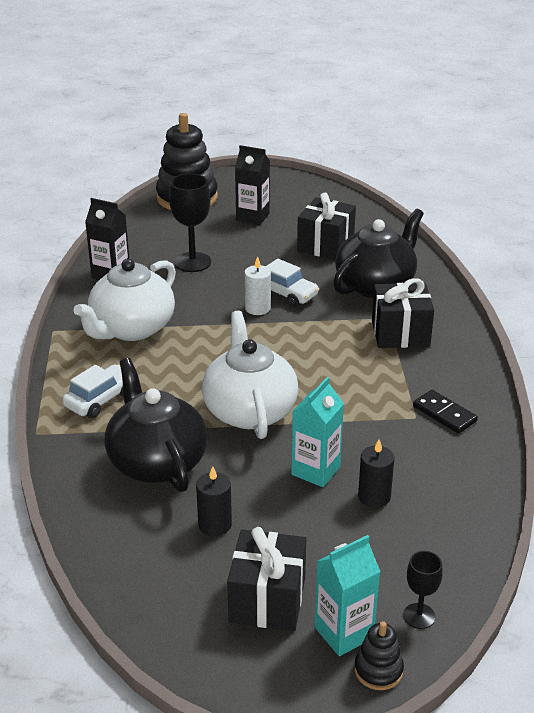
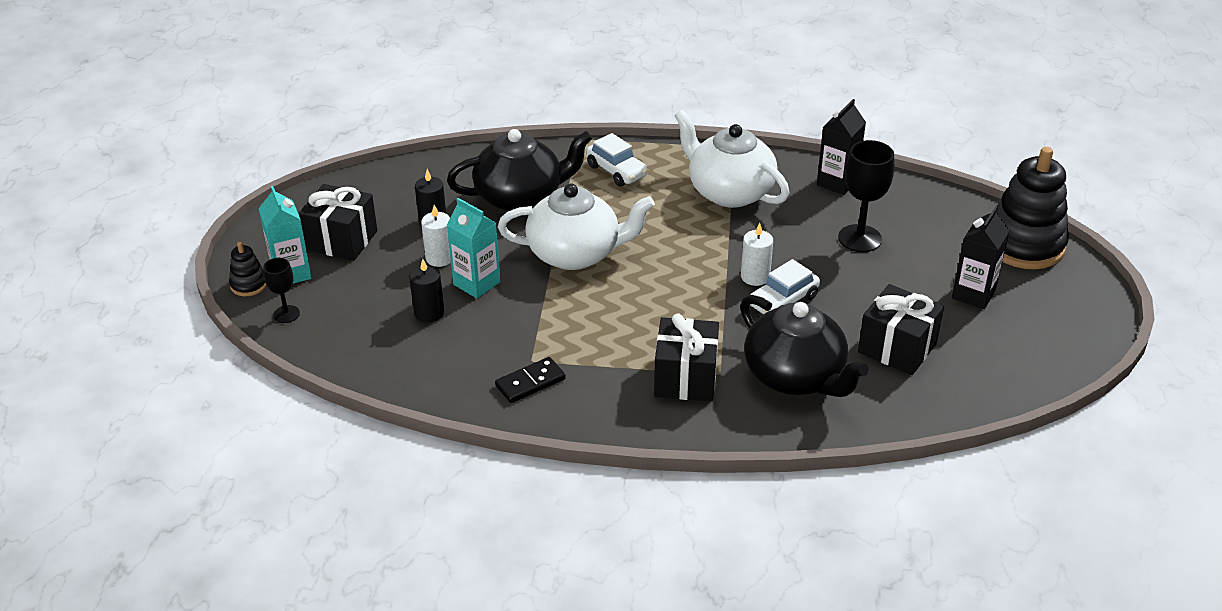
camera: 100 degrees right, 5 degrees up
none -> white candle [421,205,451,267]

